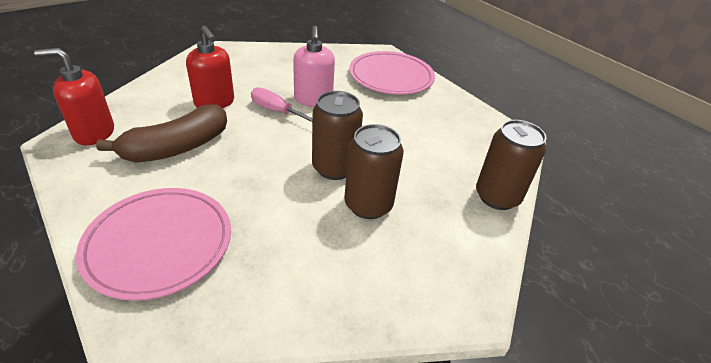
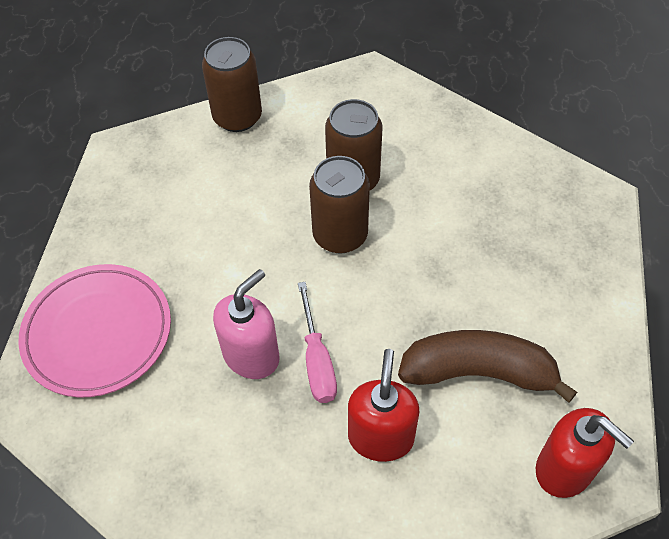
camera: 130 degrees left, 15 degrees up
pink plate [76,188,231,301] -> none

